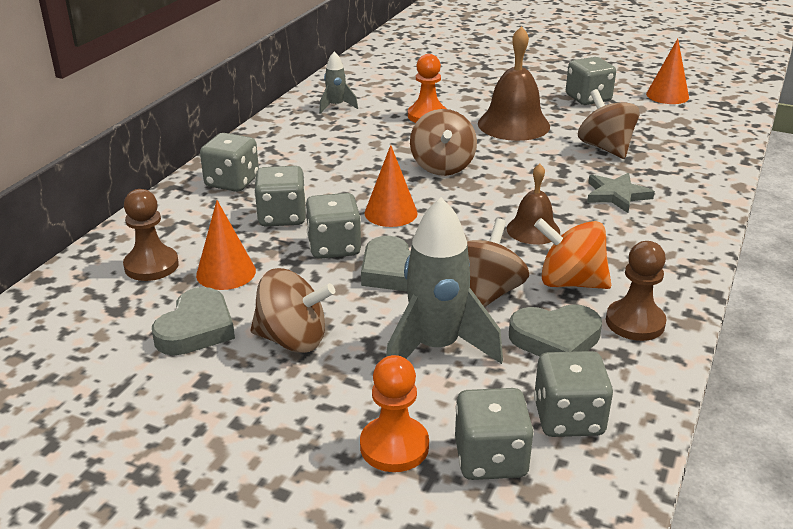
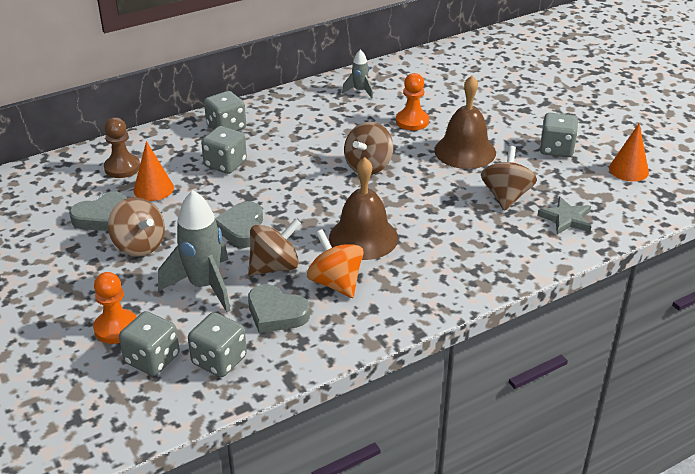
camera: 35 degrees right, 5 degrees up
grey dice [305,193,361,259] -> none
orange cone [364,145,418,227] -> none
brown bell [507,164,560,245] -> brown bell [329,157,398,260], size x1.66
grey star [587,173,655,213] -> grey star moved to [537,197,592,234]
brown pawn [606,241,667,341] -> none

